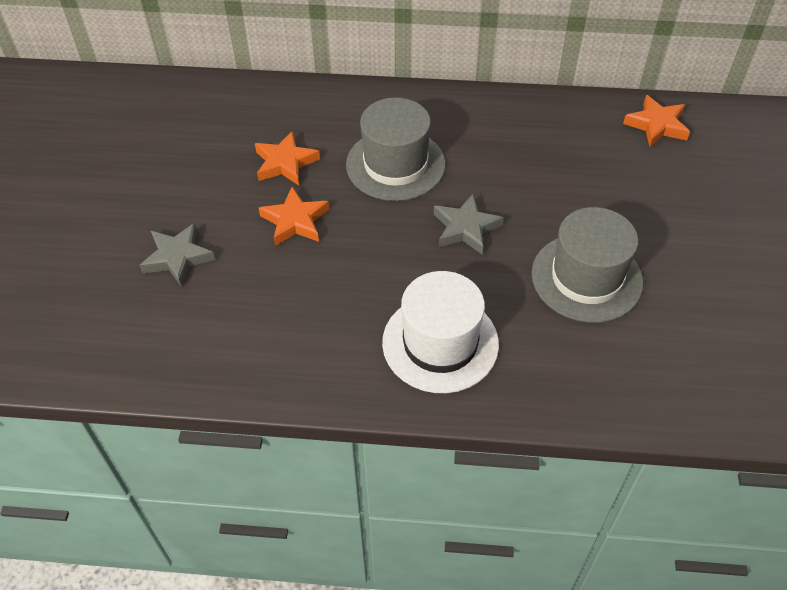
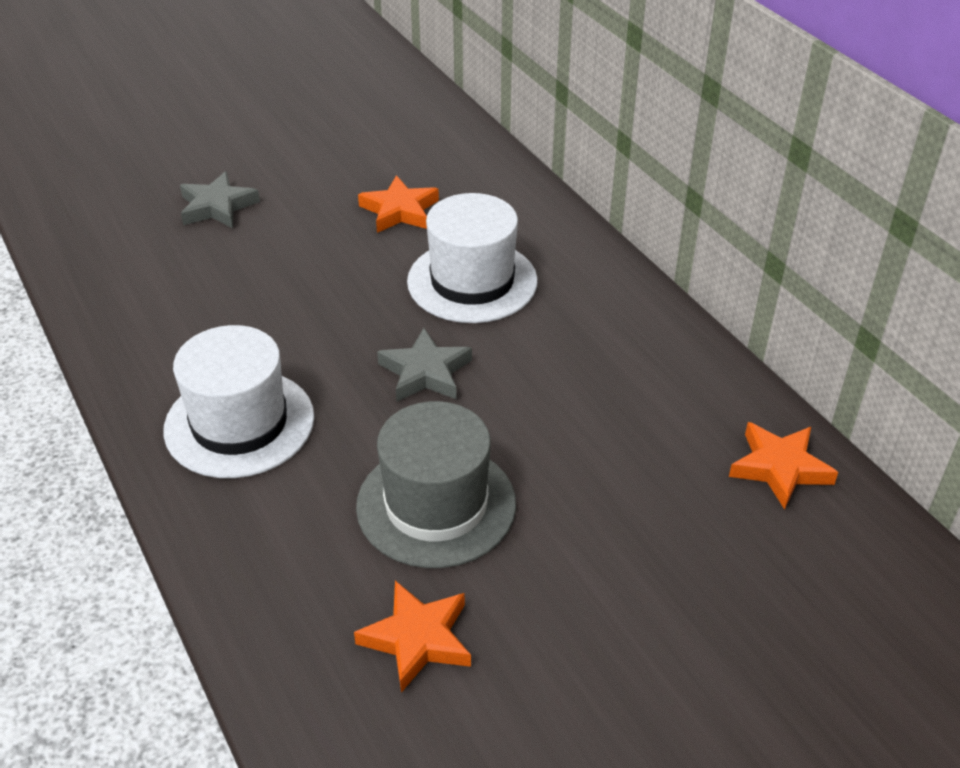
camera: 55 degrees right, 10 degrees down
orange star [259,187,329,246] -> orange star moved to [354,581,471,693]
grey hat [346,98,446,201] -> white hat [407,193,538,323]

